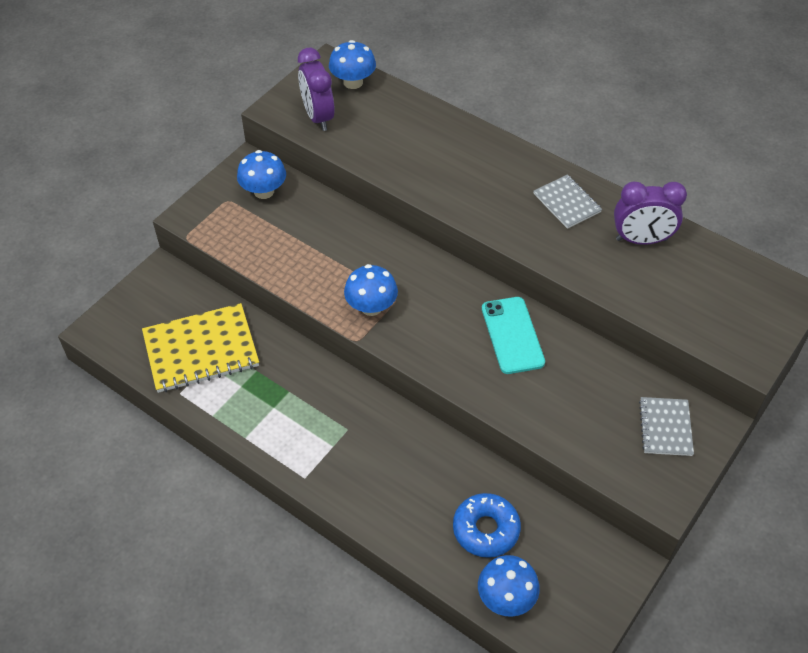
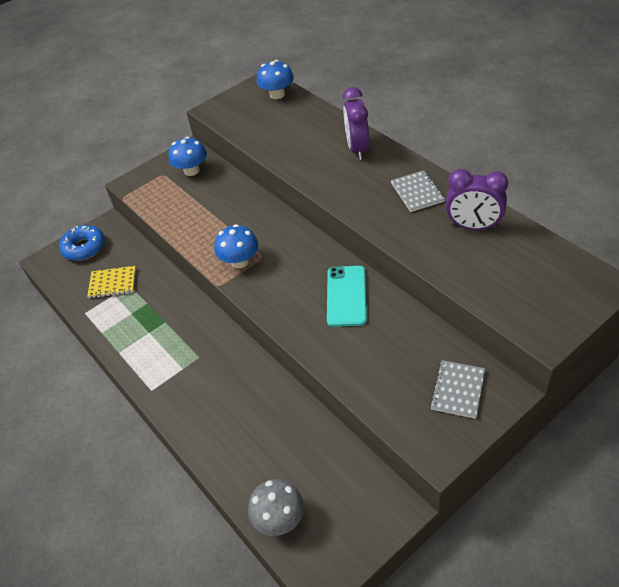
camera: 20 degrees right, 5 degrees down
yellow notebook [142,303,259,393] -> yellow notebook [87,266,136,298], size x0.56
purple clock [298,48,335,131] -> purple clock moved to [343,87,369,160]
blue donut [453,493,521,558] -> blue donut moved to [59,225,105,261]
blue mushroom [478,555,540,617] -> grey mushroom [248,479,304,536]

